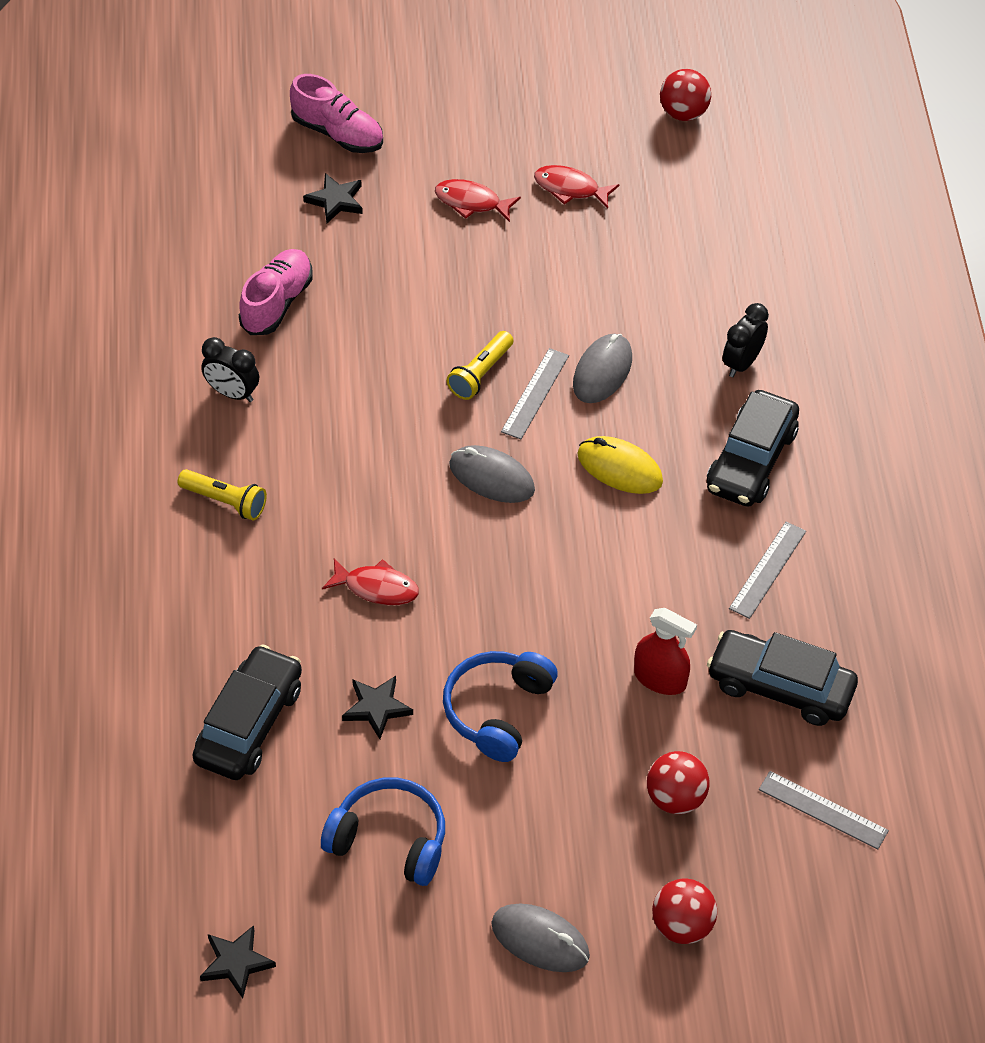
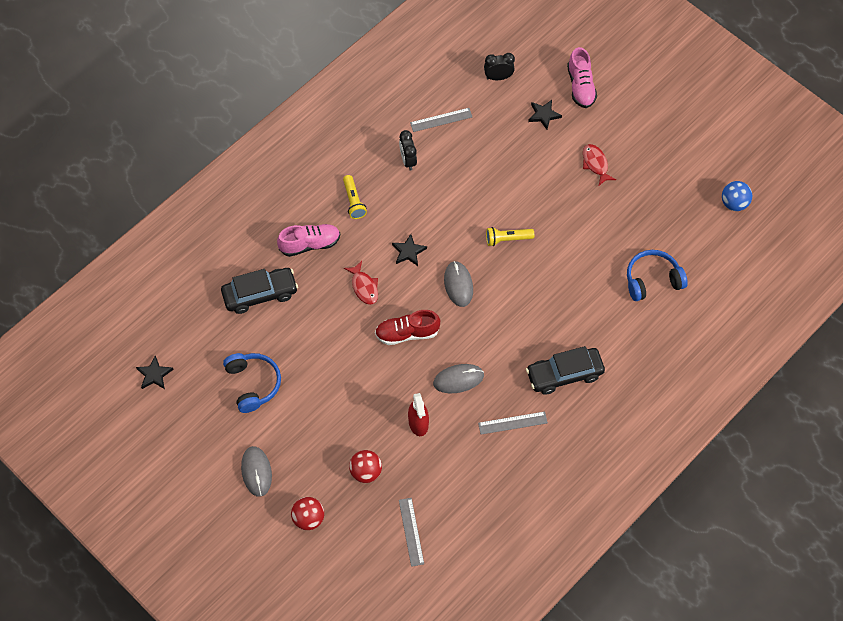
camera: 50 degrees right, 10 degrees up
pink shoe [239,249,312,335] -> pink shoe moved to [277,224,340,257]
black star [342,676,413,739] -> black star moved to [392,234,427,266]
blue headphones [443,651,558,762] -> blue headphones moved to [627,250,688,301]
grey ruler [501,348,569,439] -> grey ruler moved to [410,108,473,132]
red fish [534,165,620,209] -> none
grey mouse [573,334,632,403] -> grey mouse moved to [433,364,484,393]
yellow mouse [577,436,663,494] -> none
red ball [660,69,711,121] -> blue ball [722,181,752,211]
black car [707,630,858,726] -> none
black clock [723,303,769,377] -> black clock moved to [484,53,515,80]
none -> red shoe [375,310,440,345]

